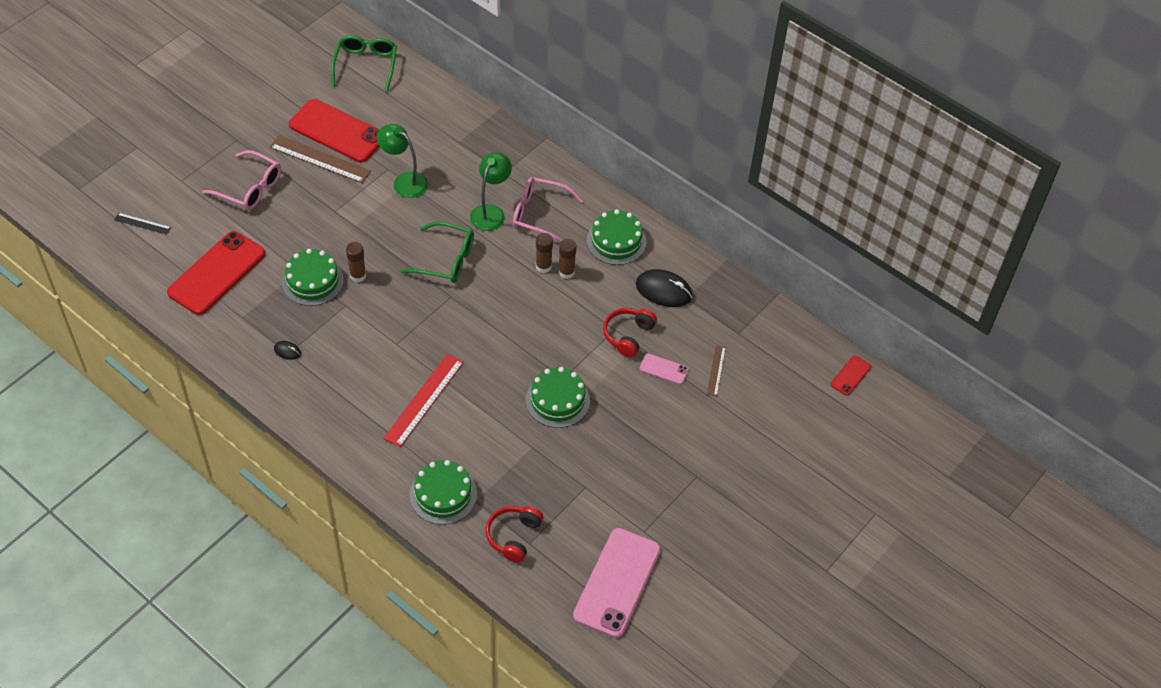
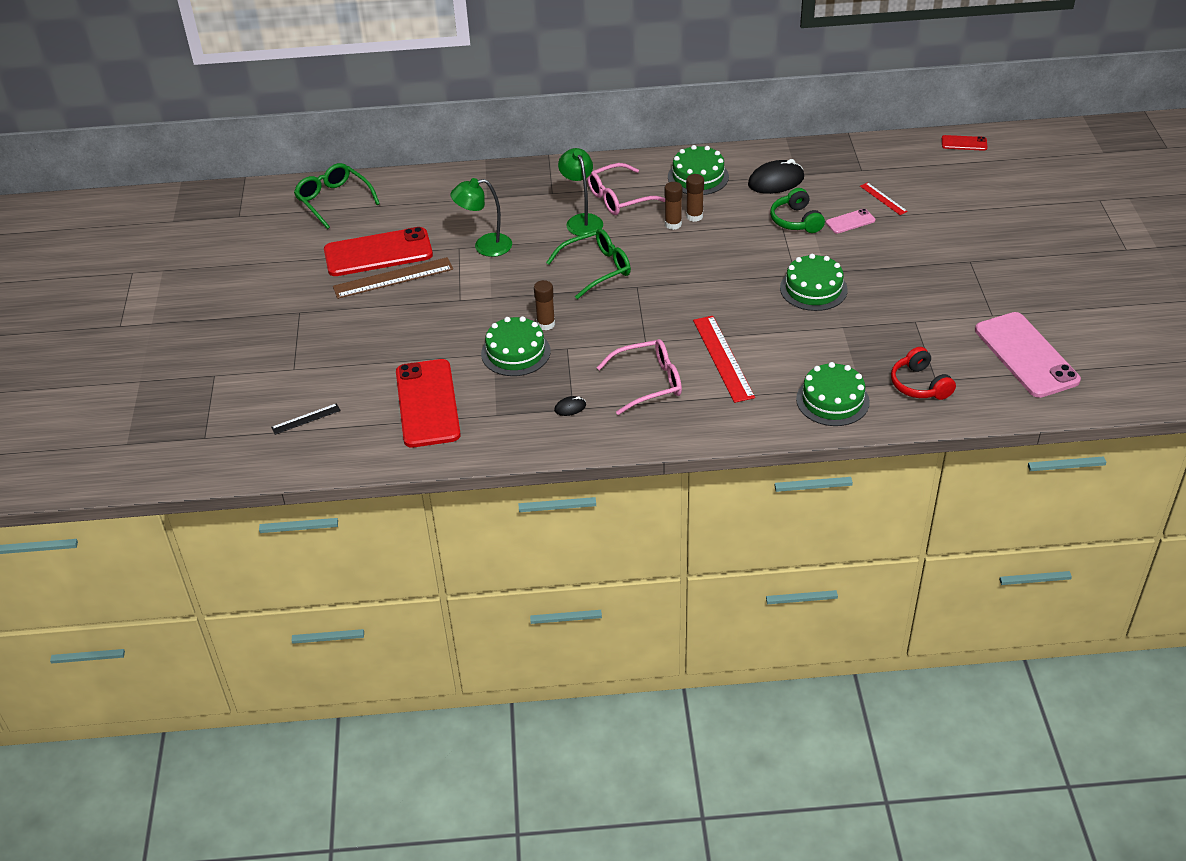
camera: 40 degrees left, 10 degrees down
pink glasses [202,150,281,210] -> pink glasses moved to [597,339,682,415]
red headphones [603,308,657,358] -> green headphones [770,188,825,233]
brown ruler [707,345,726,397] -> red ruler [860,182,908,215]
red phone [830,355,871,396] -> red phone turned 75 degrees counterclockwise [942,135,987,151]

